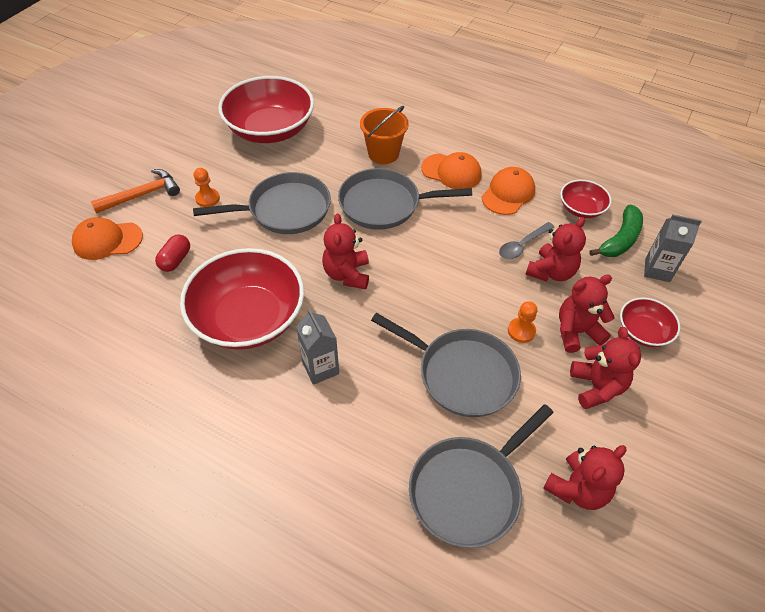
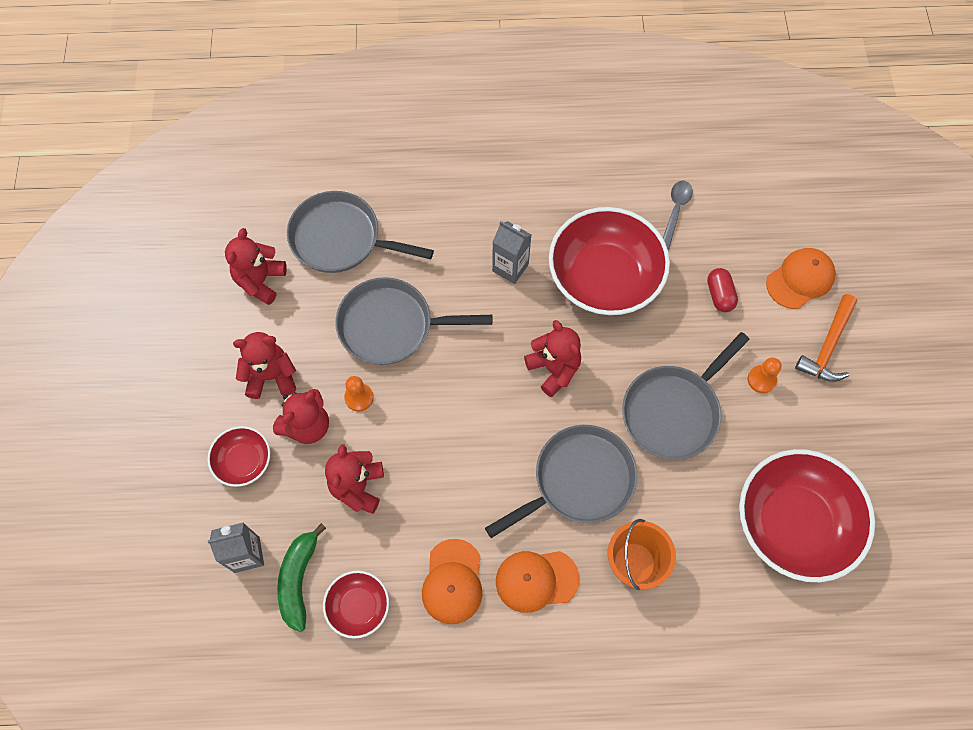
camera: 150 degrees right, 15 degrees up
grey pan [409,404,554,548] -> grey pan turned 90 degrees counterclockwise [287,191,434,273]
grey spoon [499,222,554,259] -> grey spoon moved to [663,181,693,250]
red teddy bear [570,327,641,410] -> red teddy bear turned 120 degrees clockwise [233,332,296,399]

